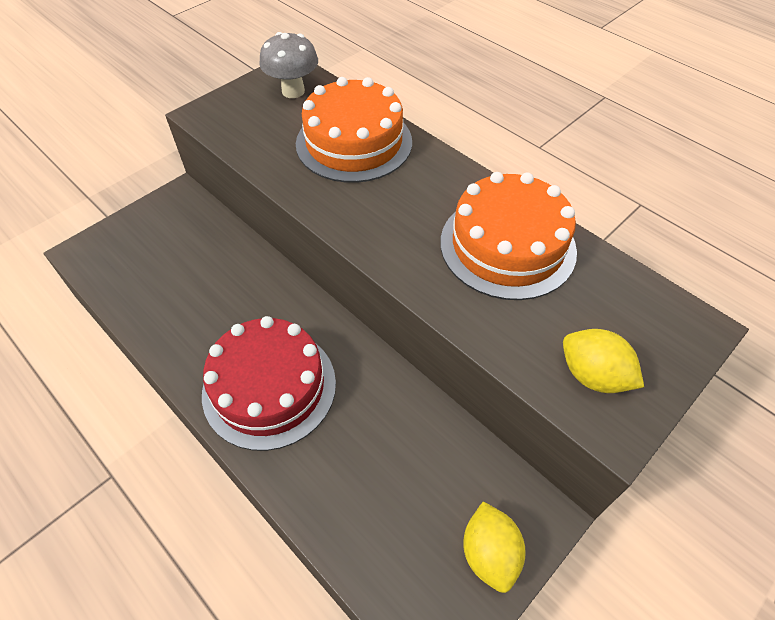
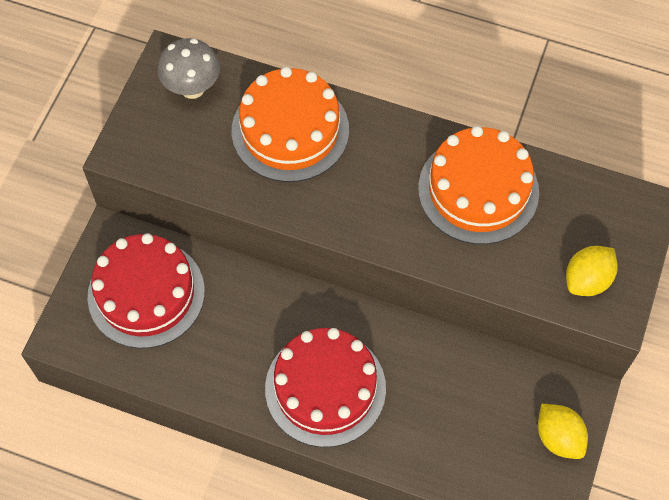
camera: 25 degrees left, 10 degrees up
yellow lemon [563,329,644,393] -> yellow lemon turned 60 degrees counterclockwise [566,246,618,296]
none -> red cake [88,233,205,349]

